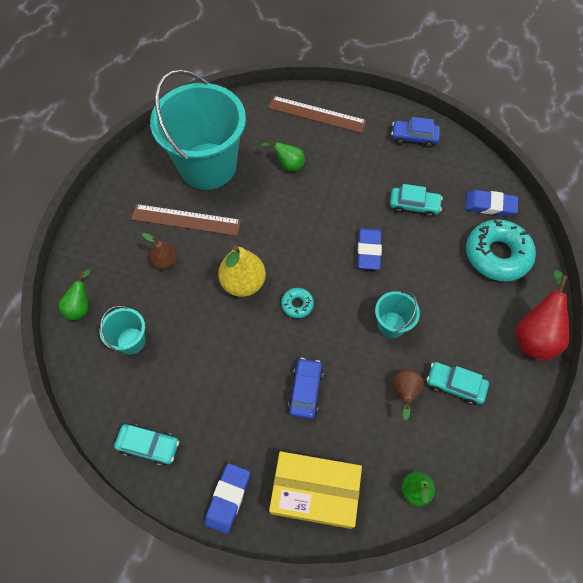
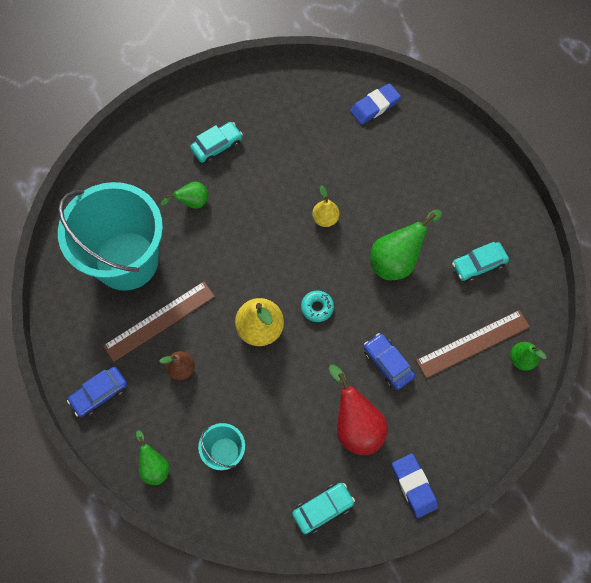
camera: 45 degrees left, 5 degrees up
brown ruler [268,96,367,133] -> brown ruler moved to [416,310,530,378]
yellow box [269,451,362,529] -> none
blue eraser [358,228,382,270] -> yellow pear [312,185,339,227]
turquoise bucket [375,291,420,338] -> green pear [370,209,442,280]
turquoise car [390,184,443,218] -> turquoise car moved to [190,122,243,164]
blue car [391,117,440,148] -> blue car moved to [67,367,127,417]
brown pear [393,369,424,421] -> none
turquoise donut [466,219,536,281] -> none
red pear [516,270,569,361] -> red pear moved to [329,365,388,455]

